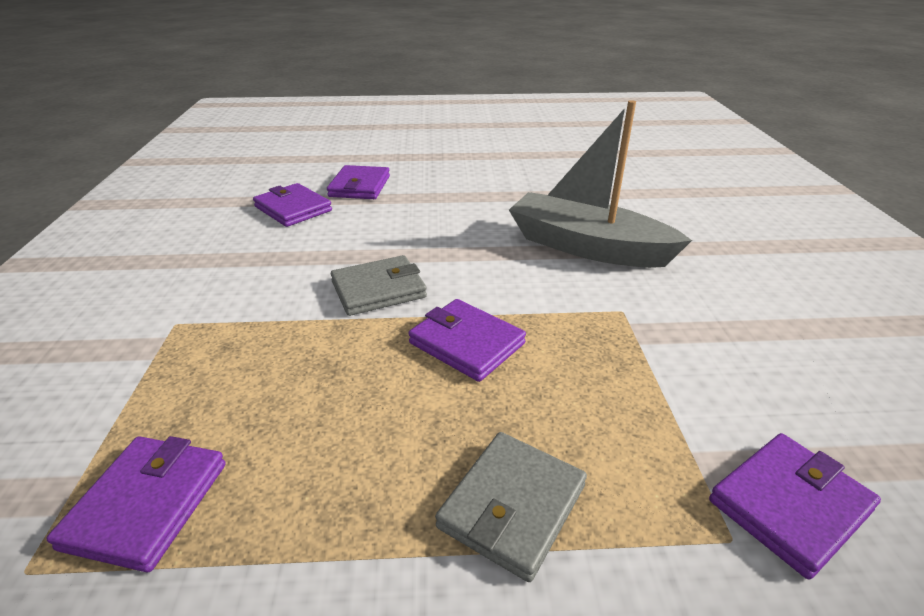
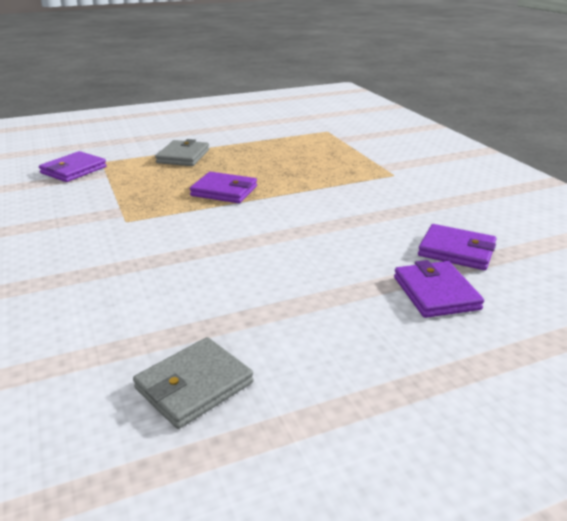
camera: 160 degrees right, 5 degrees down
purple wallet [46,436,226,572] -> none
grey wallet [331,255,427,316] -> grey wallet moved to [133,337,254,429]
grey boat [509,100,692,268] -> none

